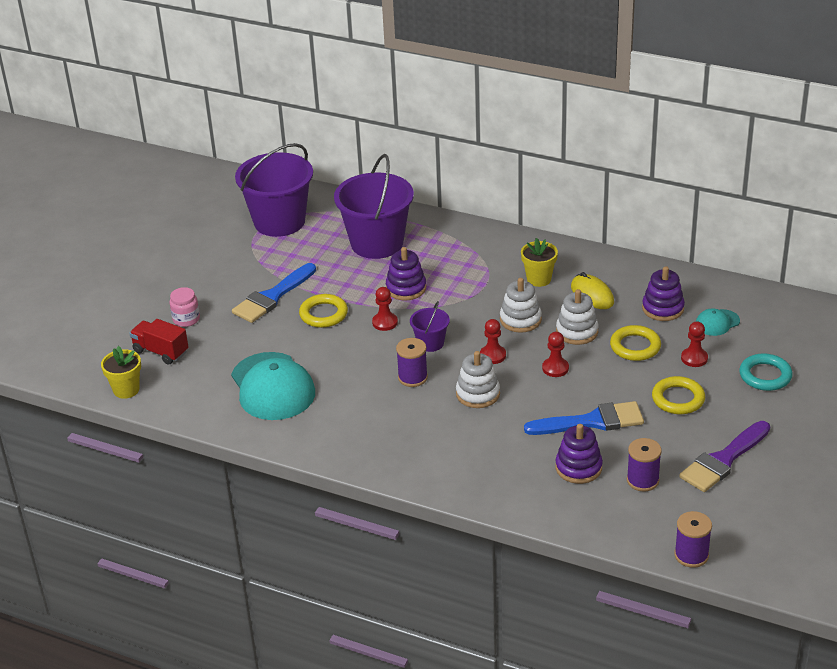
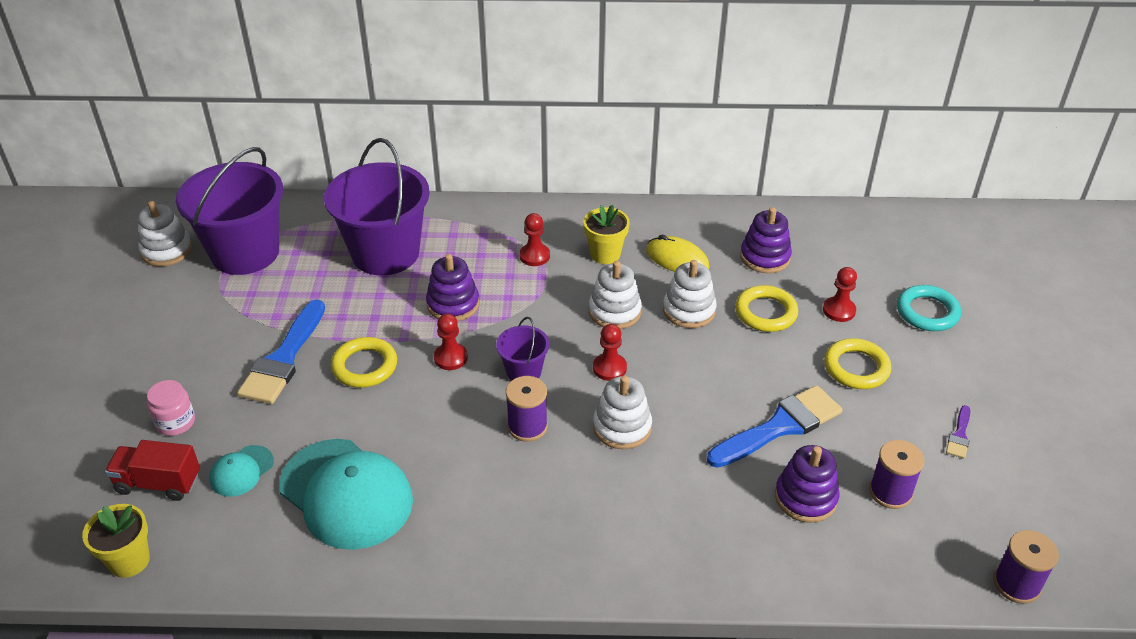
camera: 25 degrees left, 5 degrees up
red pawn [542,332,569,377] -> red pawn moved to [519,213,550,266]
purple brush [679,421,770,492] -> purple brush [946,405,970,458], size x0.45
turquoise cap [696,308,740,336] -> turquoise cap moved to [209,445,274,497]
none -> white stacking toy [138,201,192,267]

